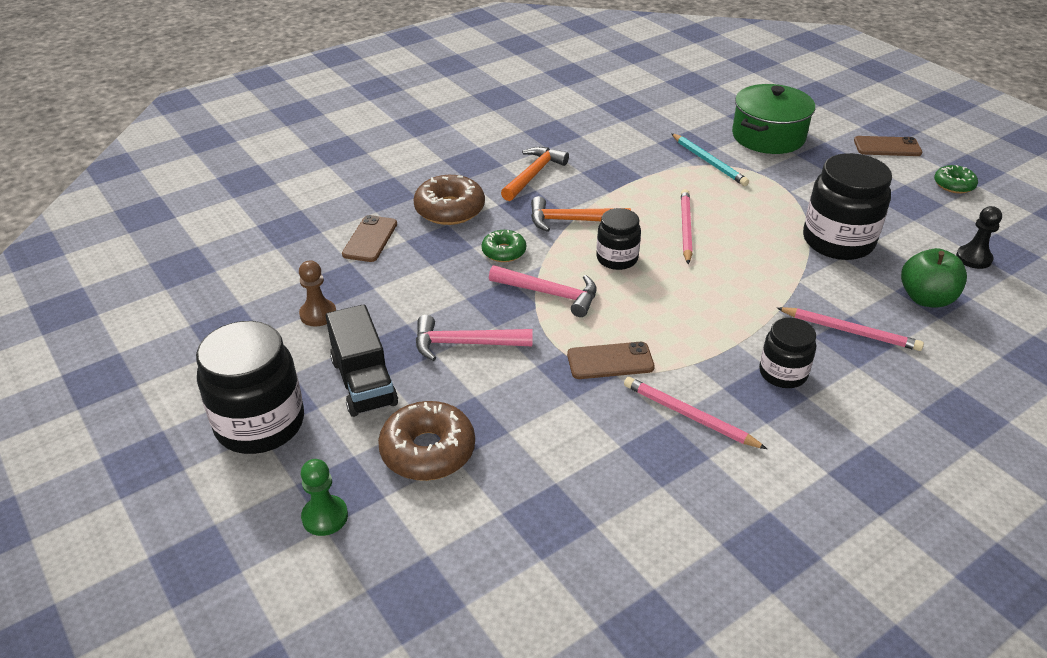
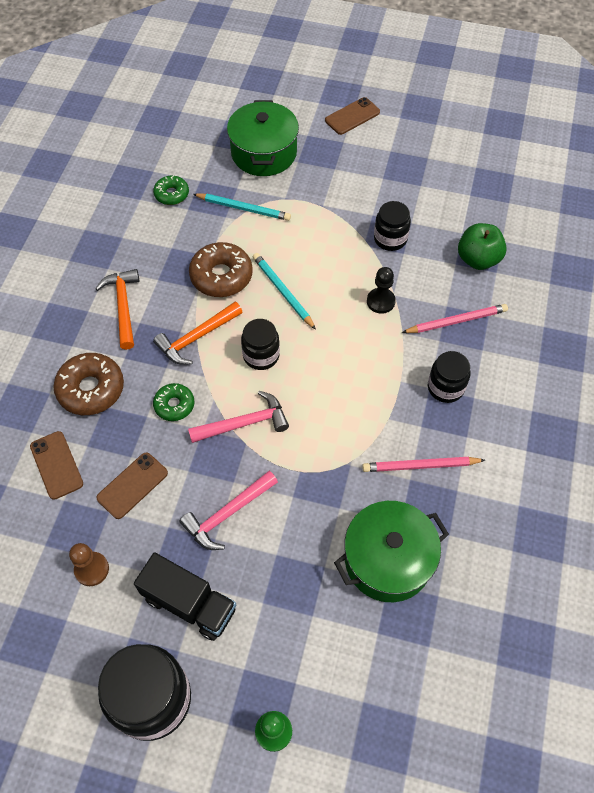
camera: 40 degrees left, 20 degrees up
brown donut [378,401,475,481] -> brown donut moved to [189,242,253,297]
brown phone [567,342,655,379] -> brown phone moved to [96,453,168,519]
pink pencil [681,189,693,264] -> turquoise pencil [253,253,316,330]
black jar [803,153,892,260] -> black jar [374,201,411,251], size x0.57
green donut [934,165,978,194] -> green donut moved to [153,176,189,205]
black pawn [956,206,1002,269] -> black pawn moved to [367,267,396,314]
none -> green pot [334,501,449,602]

